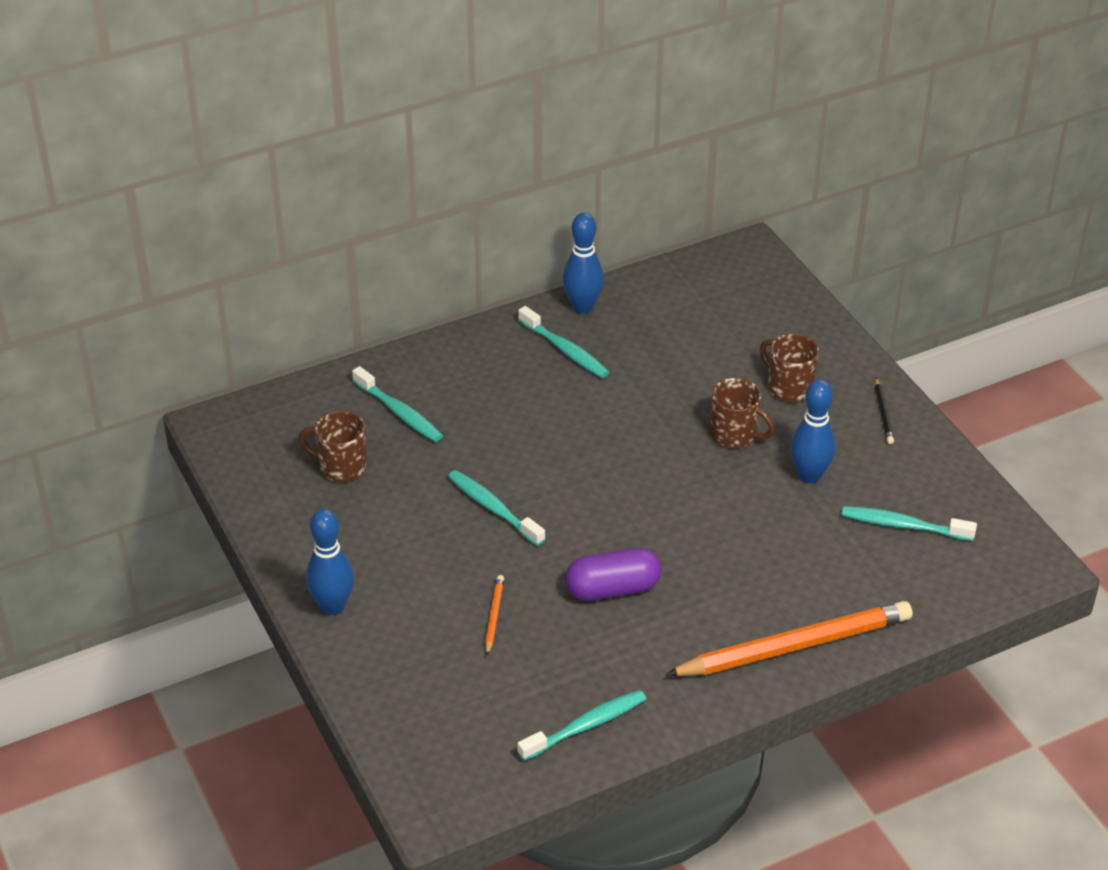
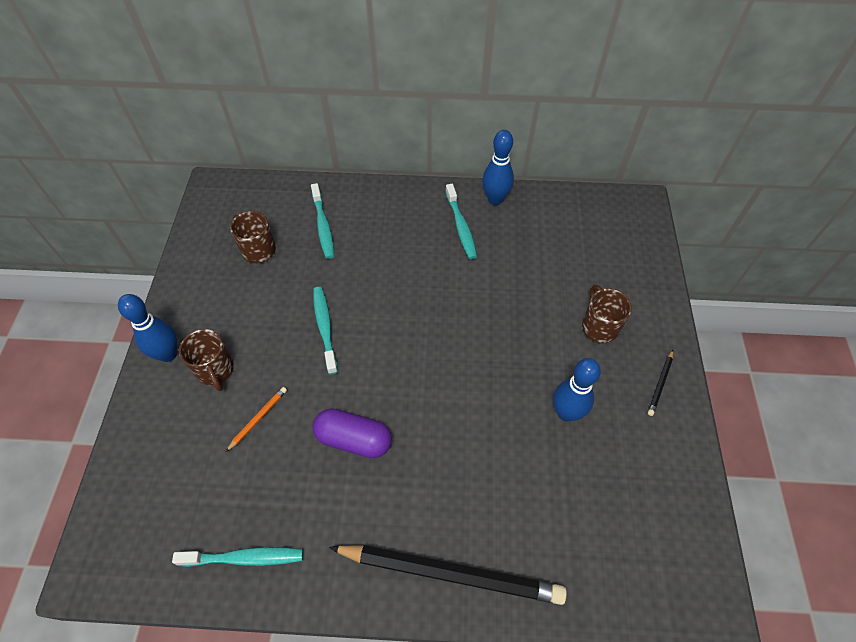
camera: 30 degrees right, 15 degrees up
orange pencil [665,601,912,676] -> black pencil [329,545,567,605]
brown mug [710,378,775,448] -> brown mug moved to [179,329,234,391]
turquoise toothbrush [842,506,977,541] -> none

